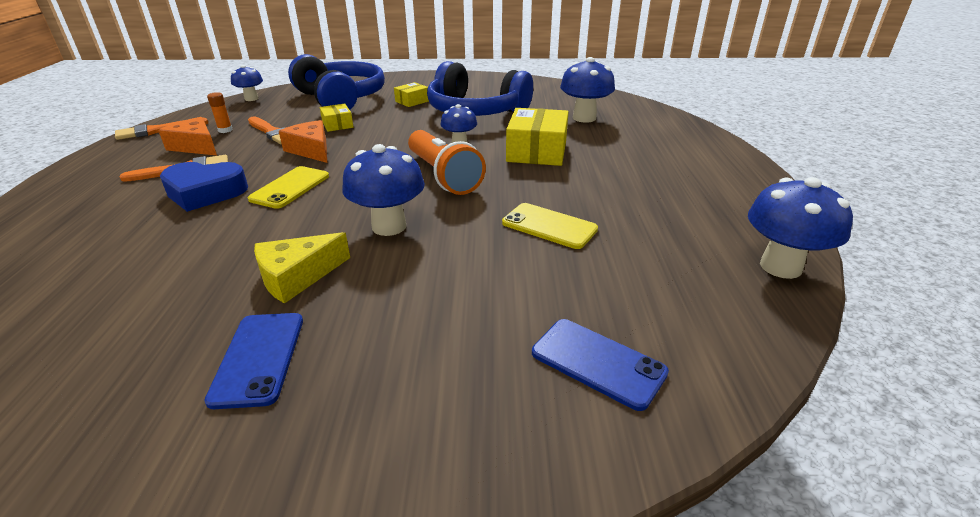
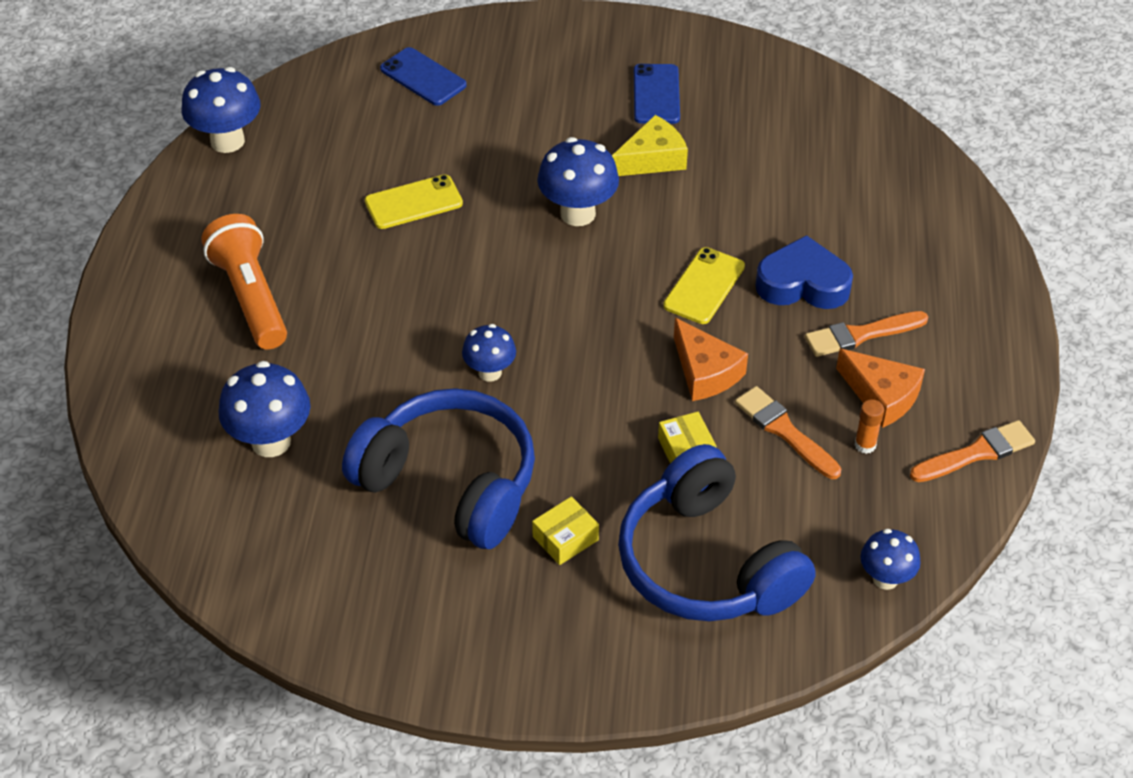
camera: 175 degrees left, 15 degrees up
orange flashlight [408,130,486,195] -> orange flashlight moved to [201,214,287,350]
yellow phone [502,203,598,249] -> yellow phone turned 60 degrees counterclockwise [365,174,463,229]
yellow box [506,108,568,166] -> none

